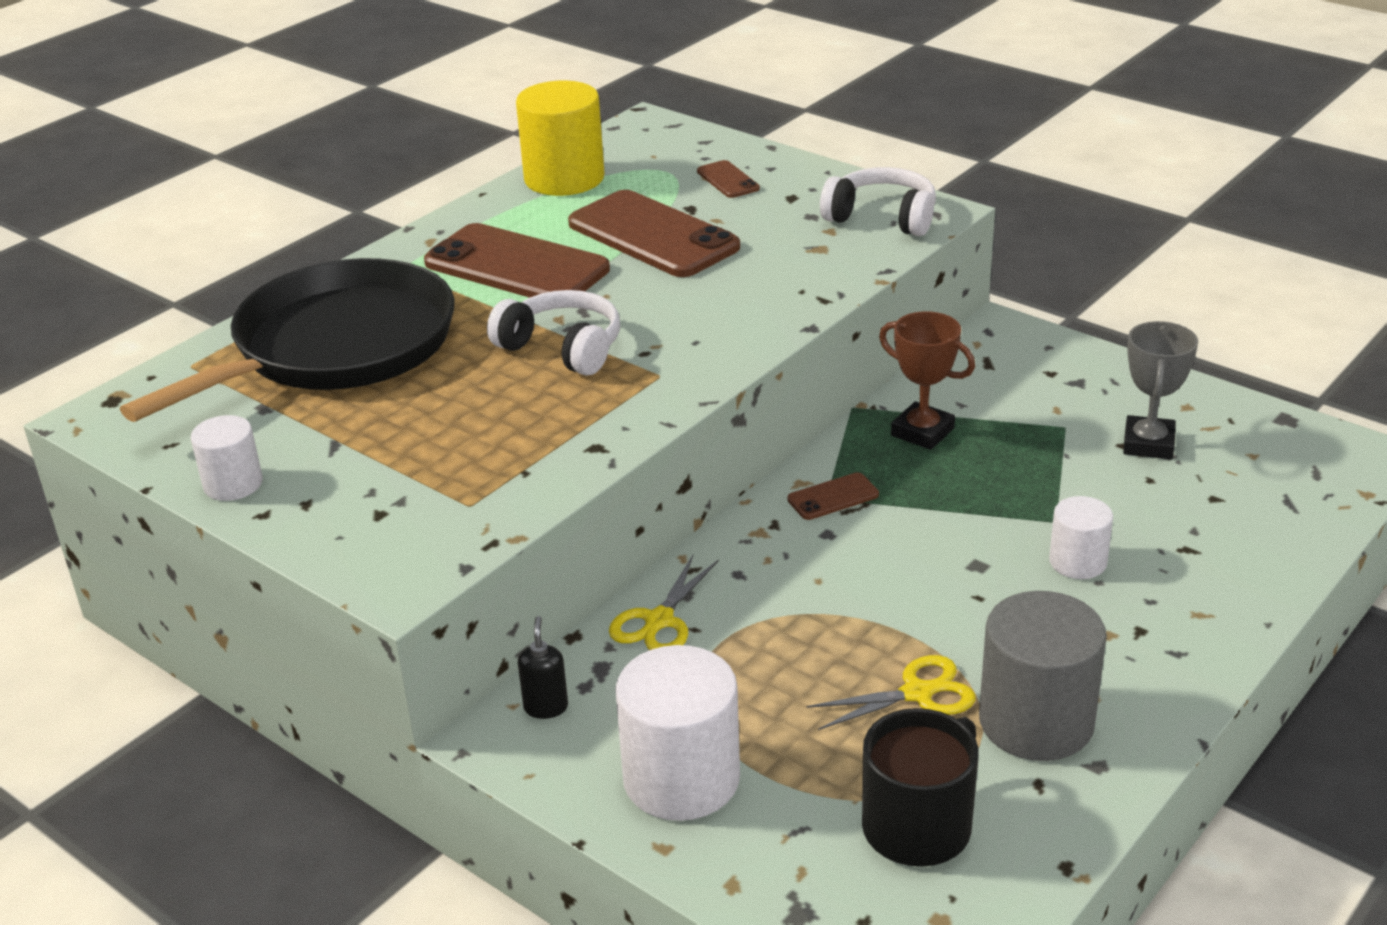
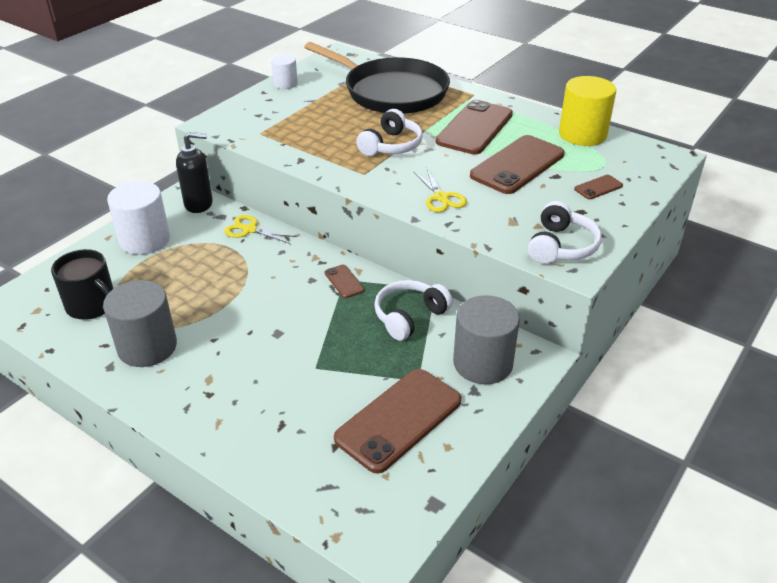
camera: 85 degrees right, 5 degrees up
black soap dispenser [518,616,568,719] -> black soap dispenser [176,132,213,213], size x1.86
yellow scissors [806,655,976,730] -> yellow scissors moved to [413,169,467,212]
brown trophy [879,311,975,450] -> white headphones [374,280,453,341]
white cylinder [1049,496,1113,579] -> none
grey trophy [1123,321,1198,459] -> brown phone [334,369,461,474]
none -> grey cylinder [453,295,520,384]

